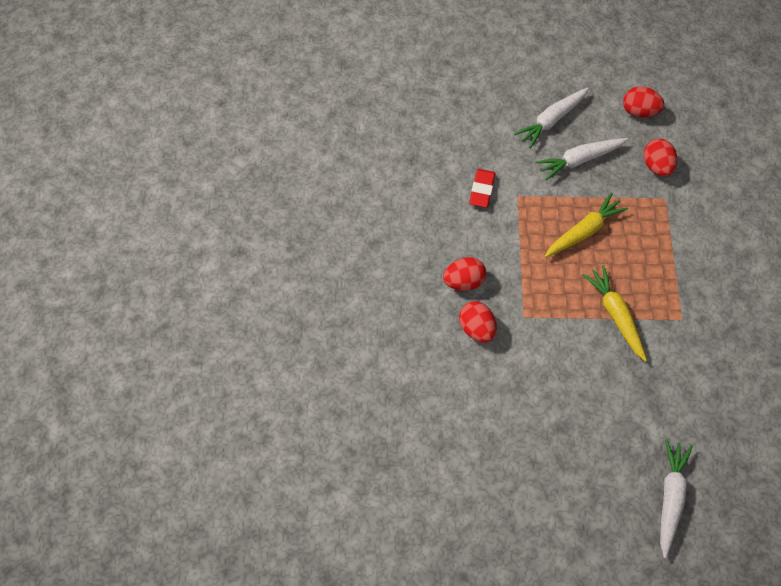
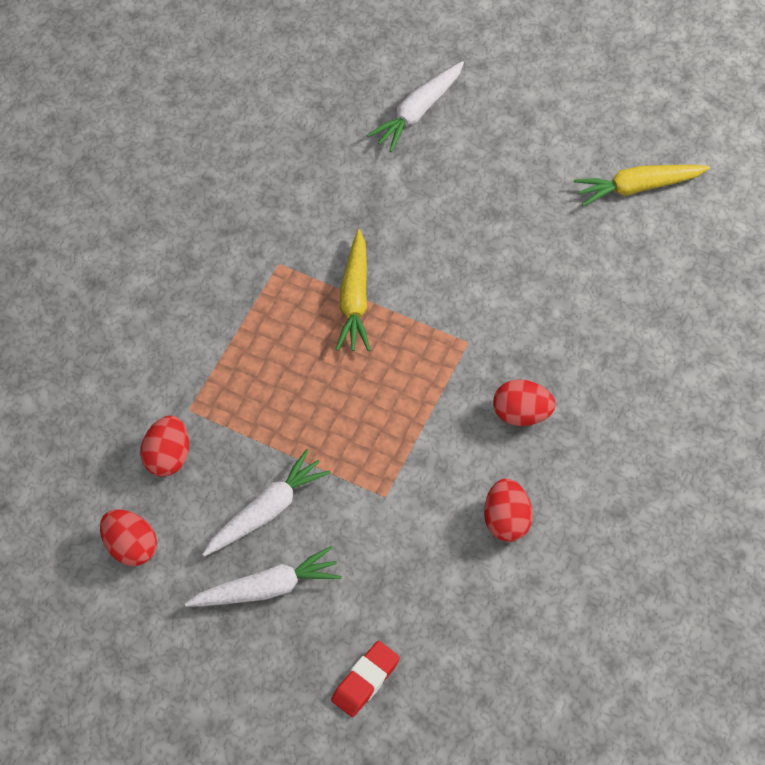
camera: 155 degrees left, 5 degrees down
red egg [459,301,497,343] -> red egg moved to [484,478,533,542]
red eraser [469,169,495,208] -> red eraser moved to [331,641,400,717]
white carrot [536,138,628,180] -> white carrot turned 45 degrees counterclockwise [202,449,331,556]
yellow carrot [545,193,628,257] -> yellow carrot moved to [574,165,710,206]

